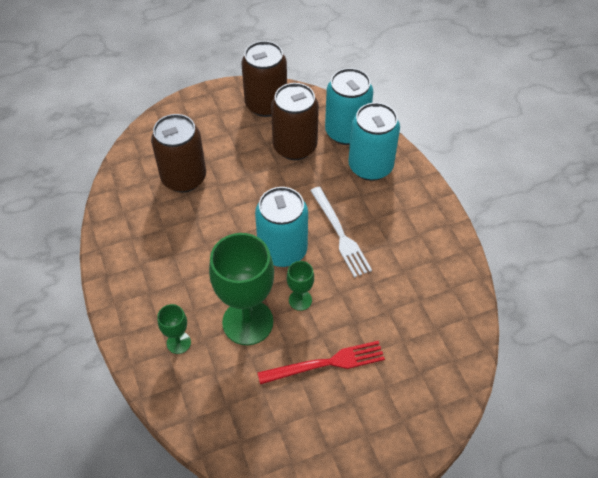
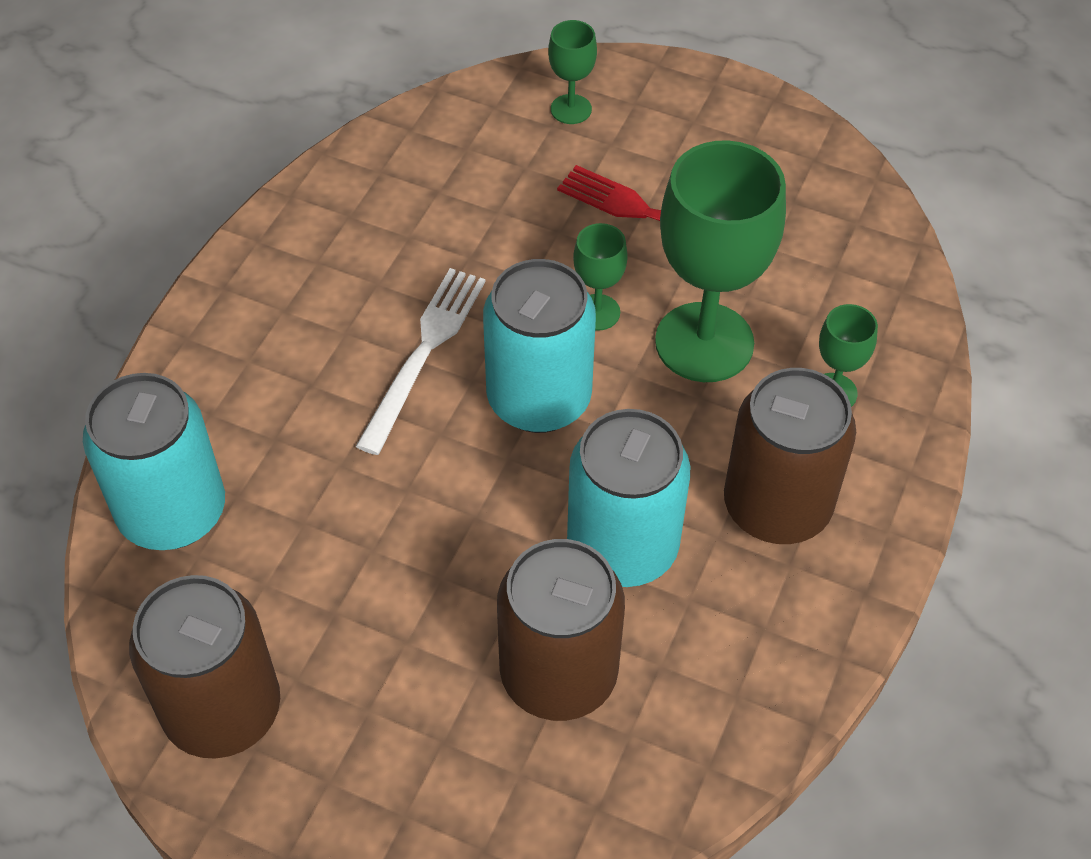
camera: 135 degrees left, 0 degrees up
brown can [271,83,319,160] -> brown can moved to [724,368,856,544]
turquoise can [348,103,400,181] -> turquoise can moved to [567,409,690,587]
none -> green goblet [548,20,597,124]

